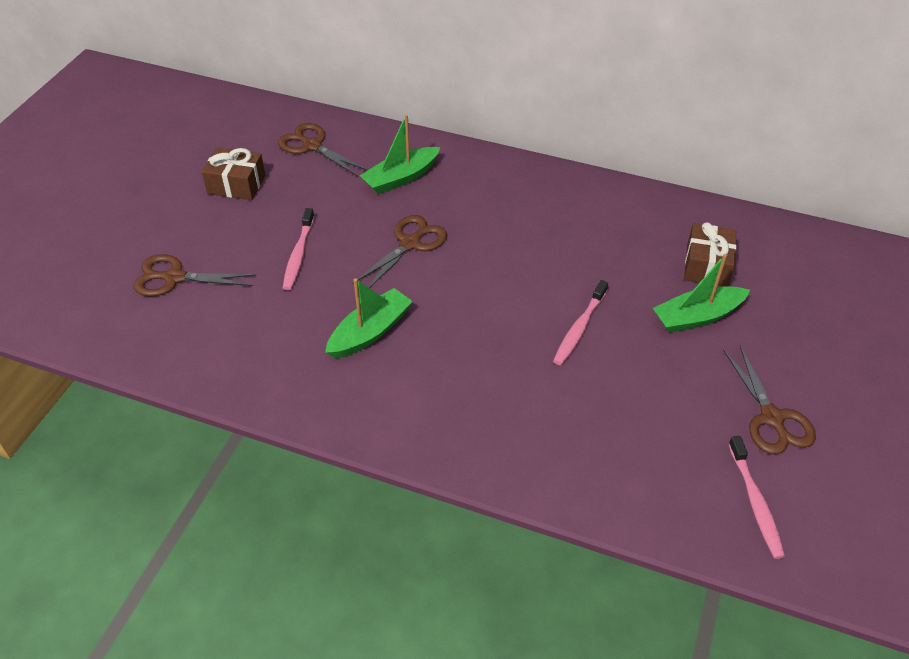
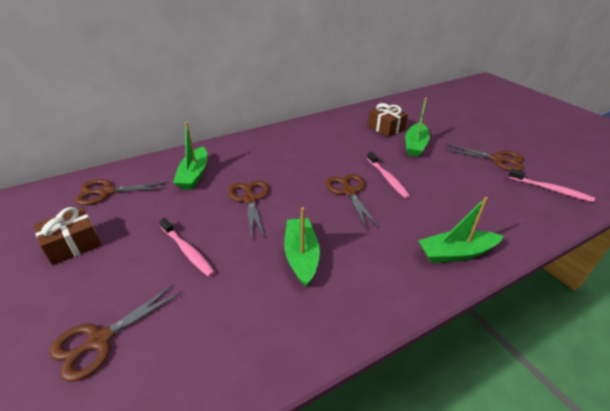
camera: 50 degrees left, 10 degrees down
none -> brown scissors [325,174,379,229]
none -> green boat [418,197,503,263]

